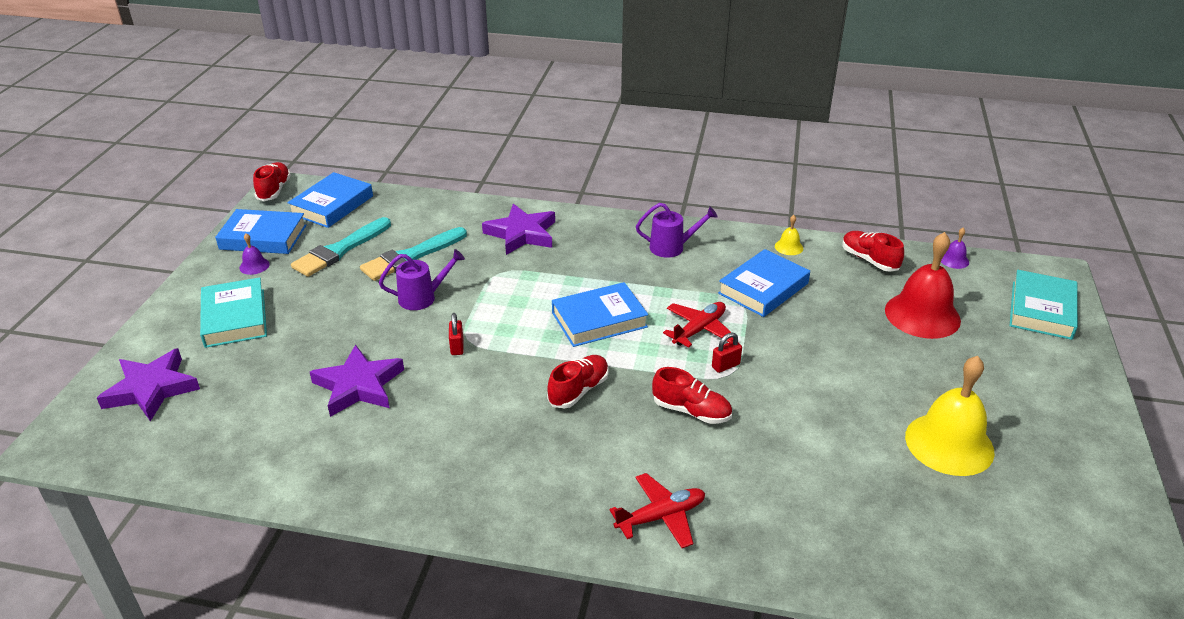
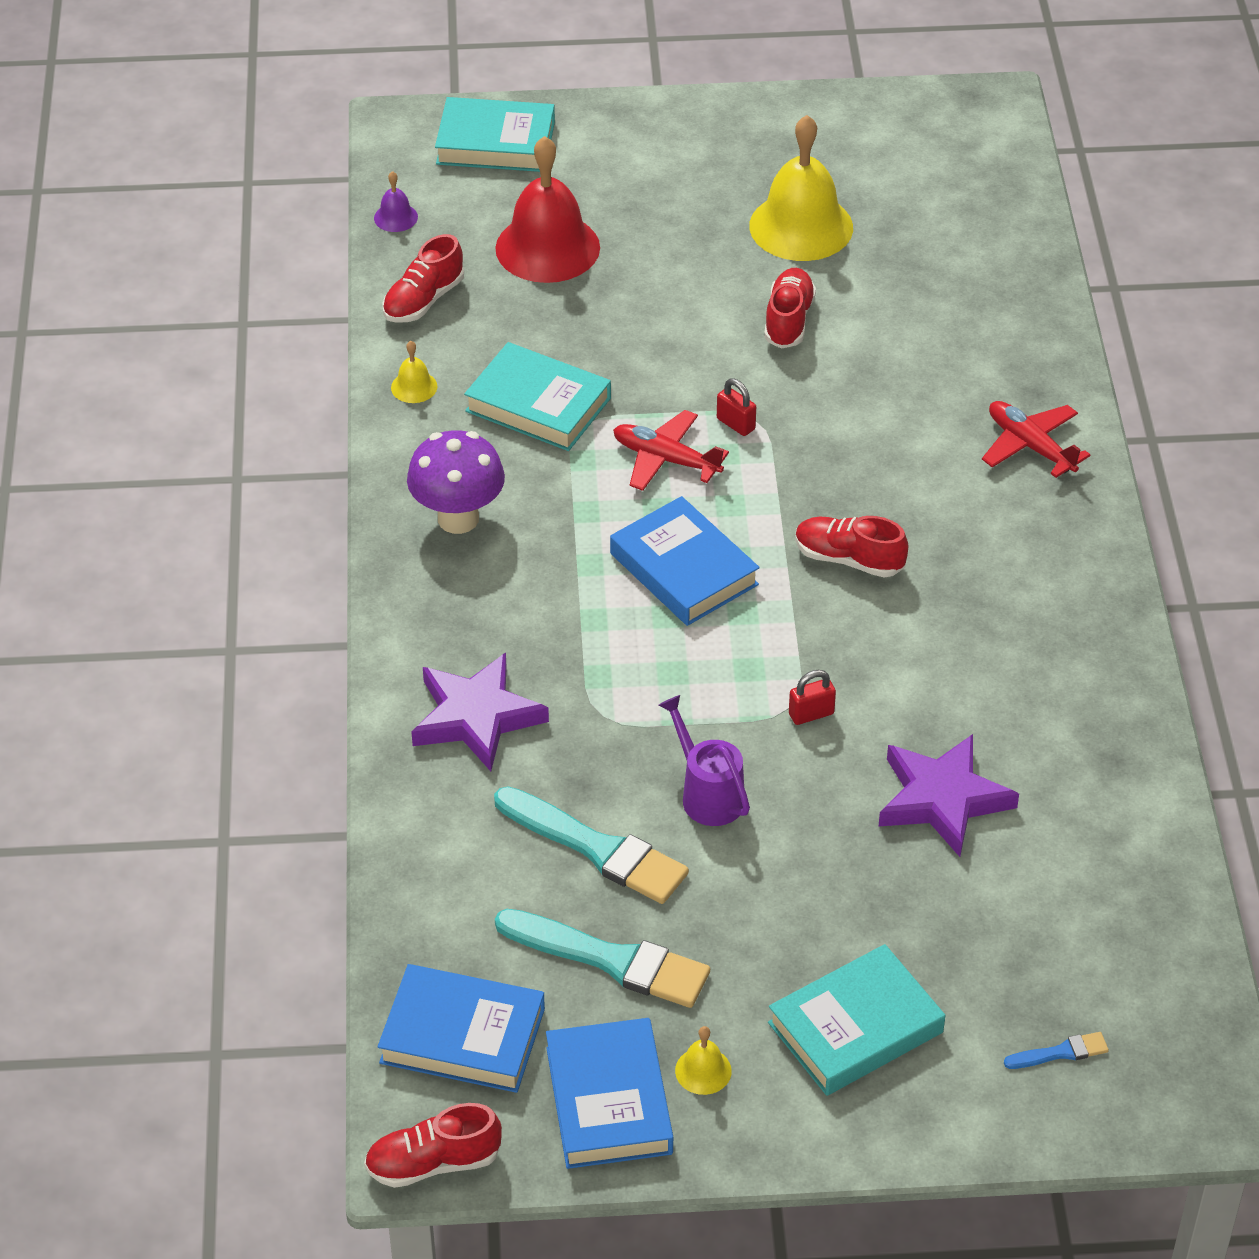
camera: 105 degrees left, 10 degrees up
purple star [97,348,200,422] -> blue brush [1004,1032,1109,1069]
purple bell [239,233,270,275] -> yellow bell [675,1026,732,1095]
purple watering can [636,203,717,258] -> purple mushroom [407,430,505,534]
red shoe [652,367,732,424] -> red shoe moved to [764,268,816,349]
blue book [718,249,810,317] -> turquoise book [464,342,611,451]

